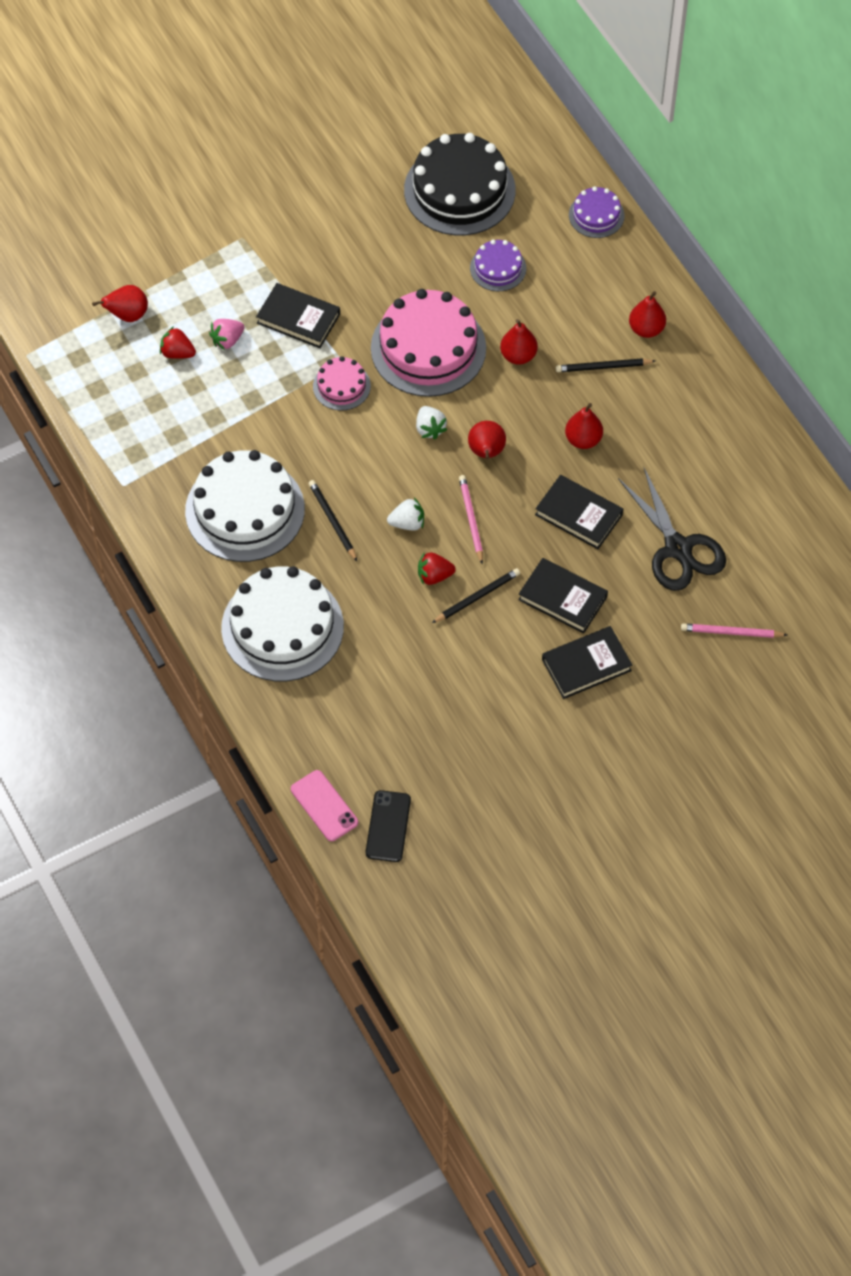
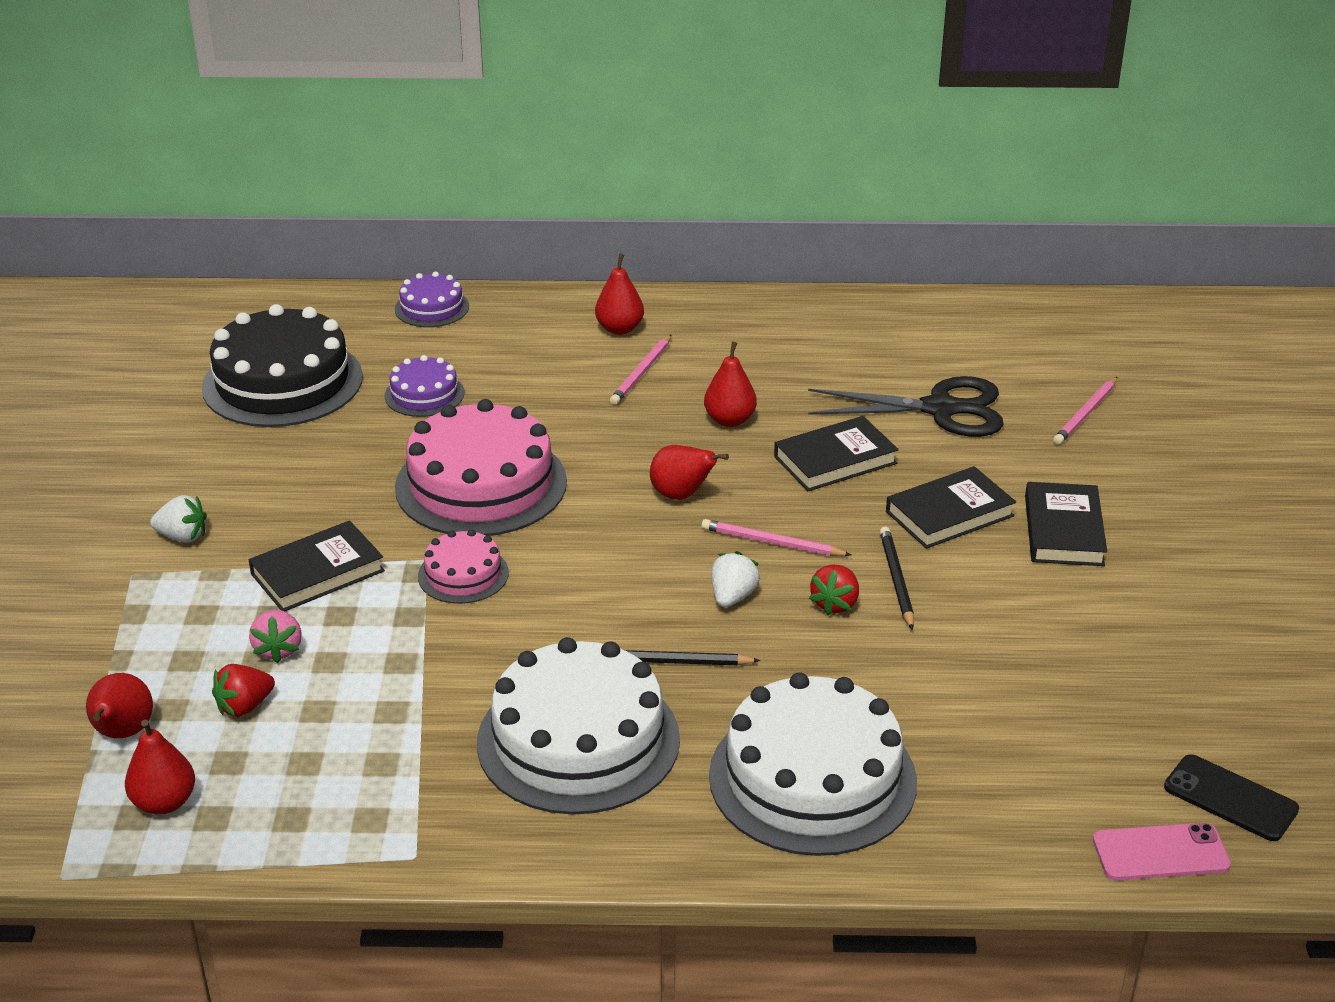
camera: 60 degrees left, 25 degrees down
white strawberry [416,406,447,439] -> white strawberry moved to [150,495,207,543]
red pear [500,319,538,365] -> red pear moved to [125,719,195,815]
black pencil [556,358,655,372] -> pink pencil [610,334,672,405]

